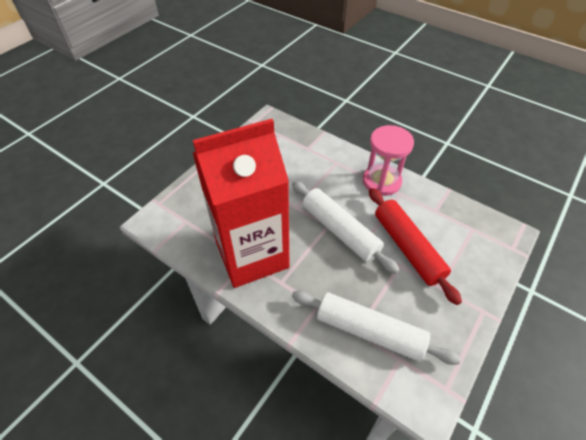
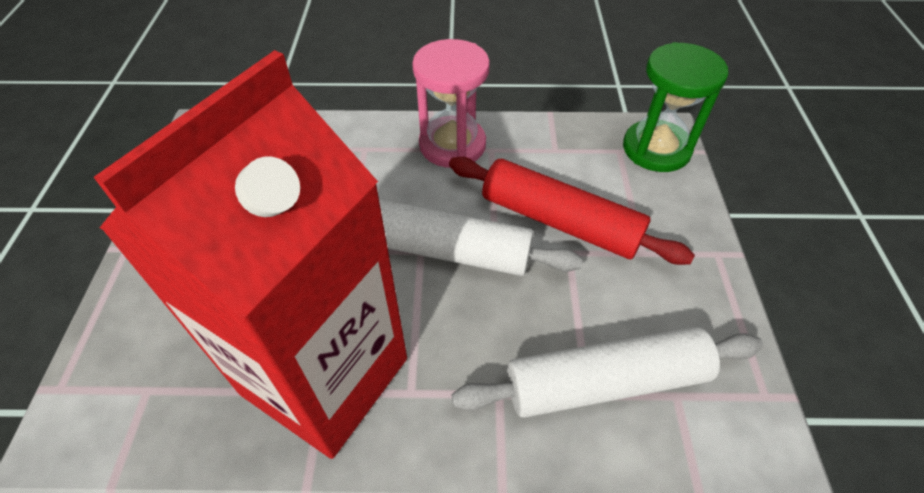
camera: 35 degrees left, 0 degrees up
none -> green hourglass [623,42,728,172]

